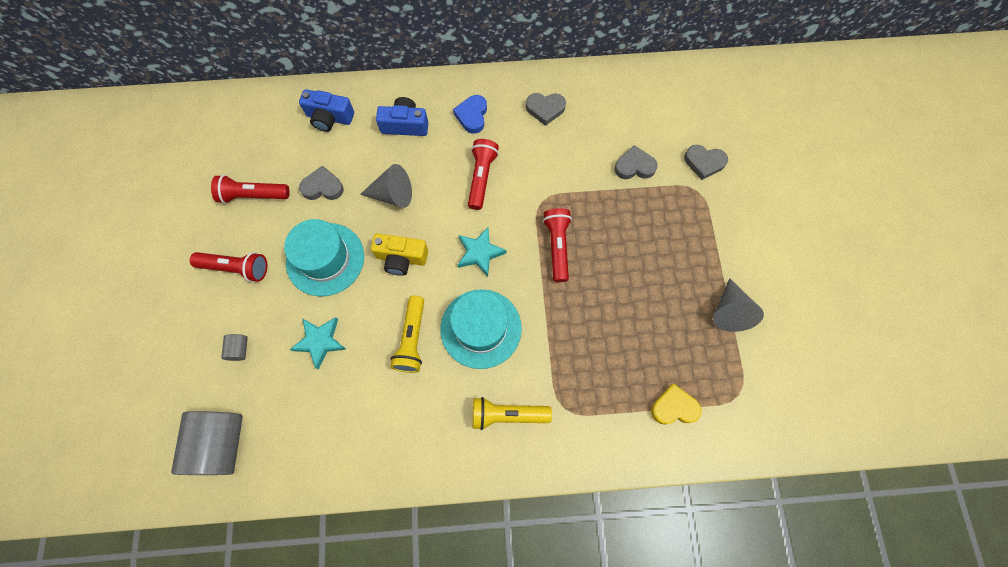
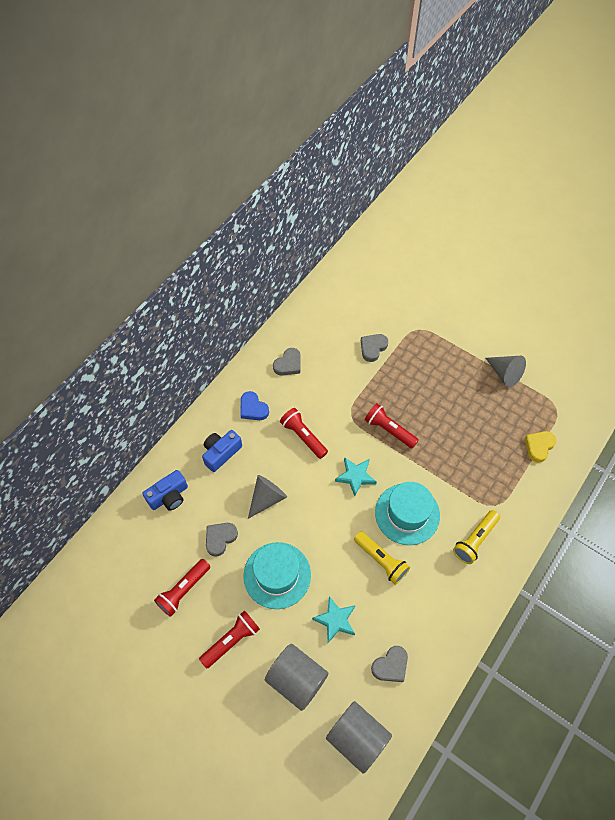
camera: 50 degrees left, 10 degrees down
grey cylinder [221,334,248,361] -> grey cylinder [265,644,328,711], size x2.34
yellow camera [371,234,428,276] -> none
grey heart [684,145,728,180] -> grey heart moved to [371,646,408,682]

